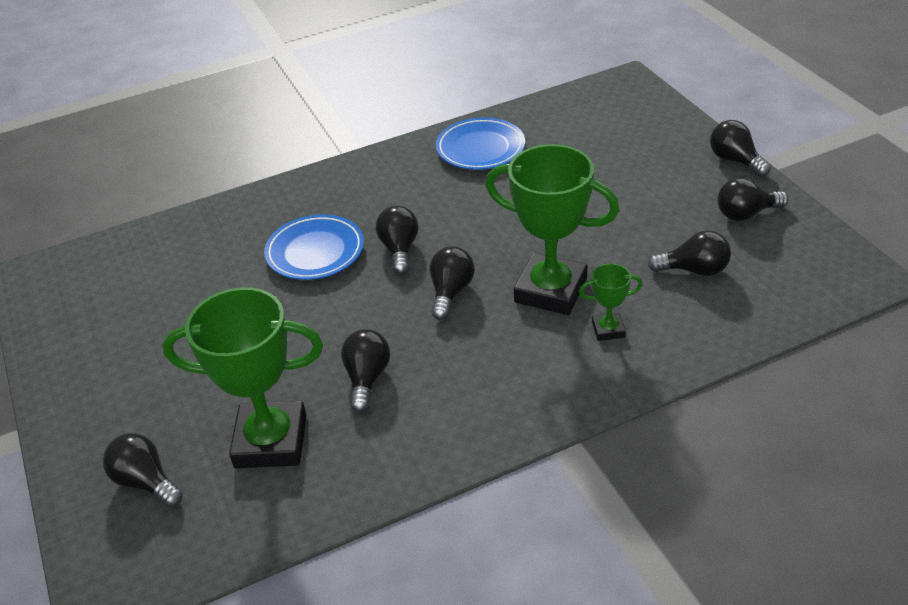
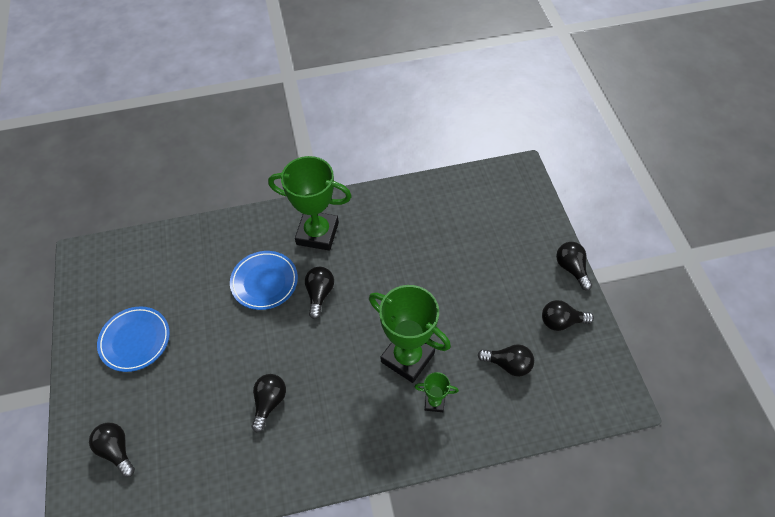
camera: 10 degrees right, 15 degrees up
green trophy [162,287,323,468] -> green trophy moved to [268,156,352,251]
black light bulb [430,246,475,320] -> none
blue plate [436,117,525,170] -> blue plate moved to [97,306,170,372]

